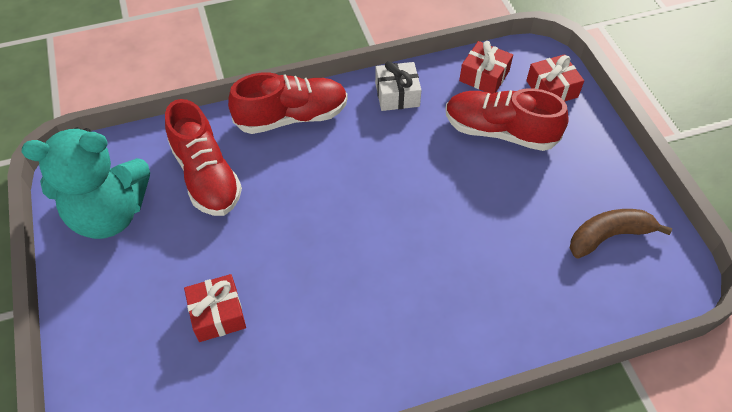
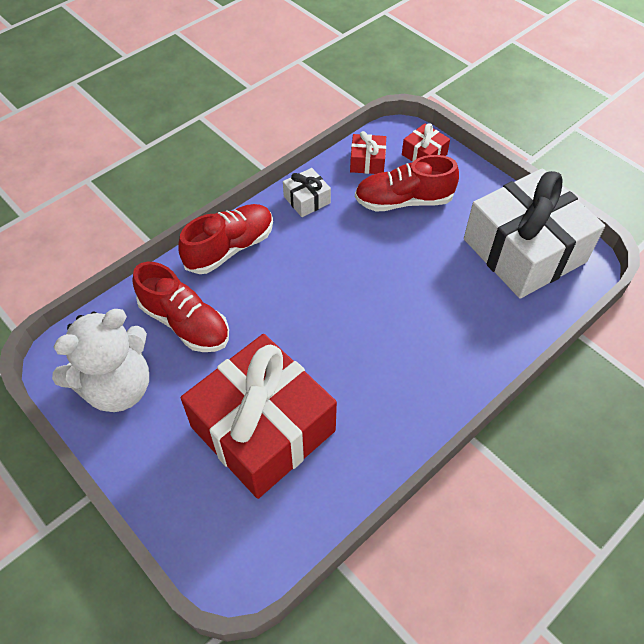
camera: 25 degrees left, 0 degrees up
turquoise teddy bear [22,127,150,239] -> white teddy bear [52,309,149,412]
red gift [184,274,246,342] -> red gift [181,334,337,499], size x2.42
brown banana [570,209,672,259] -> white gift [464,168,605,299]

